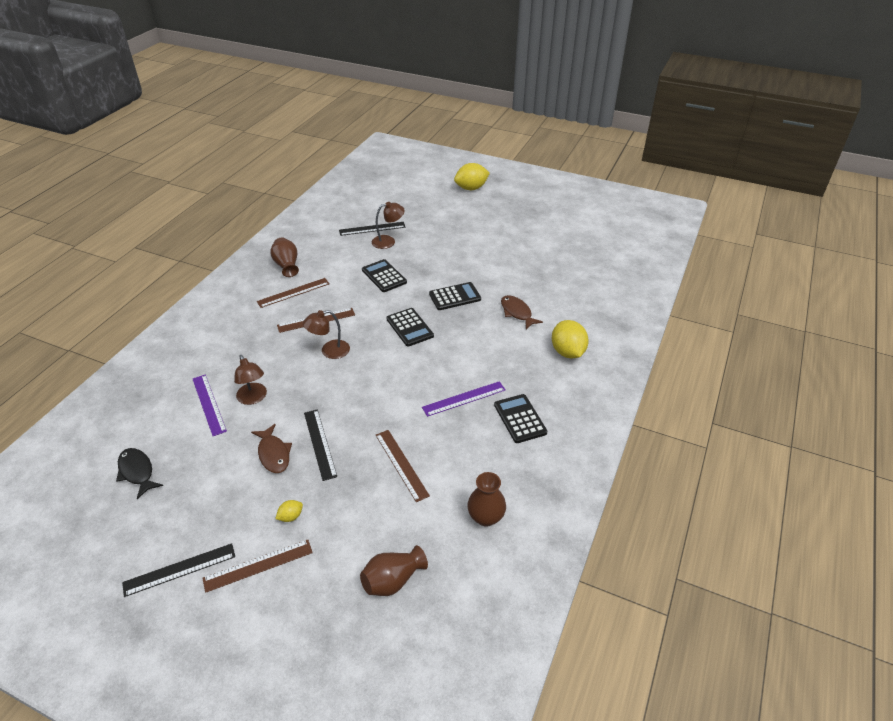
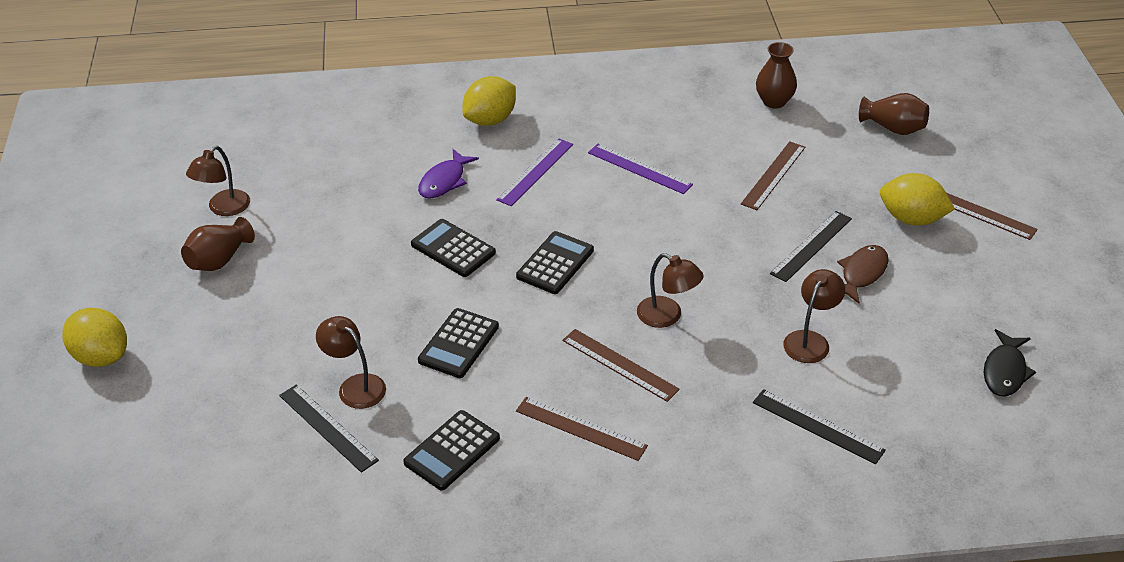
camera: 120 degrees left, 0 degrees up
black ruler [122,543,235,597] -> black ruler moved to [753,389,886,464]
purple ruler [193,374,227,436] -> purple ruler moved to [496,138,573,206]
brown vase [270,238,299,277] -> brown vase moved to [181,217,255,271]
yellow lemon [275,500,303,522] -> yellow lemon [880,173,955,226], size x2.14
black calculator [494,394,547,443] -> black calculator moved to [403,410,500,490]
brown fish [501,295,543,329] -> purple fish [418,149,479,199]
none -> brown lamp [186,146,250,216]

